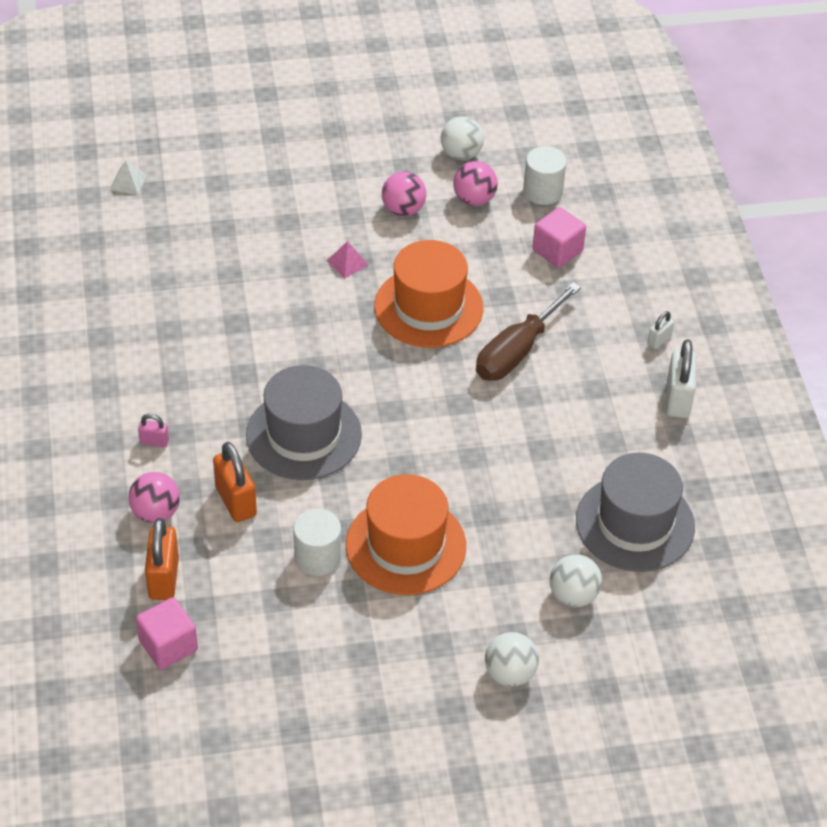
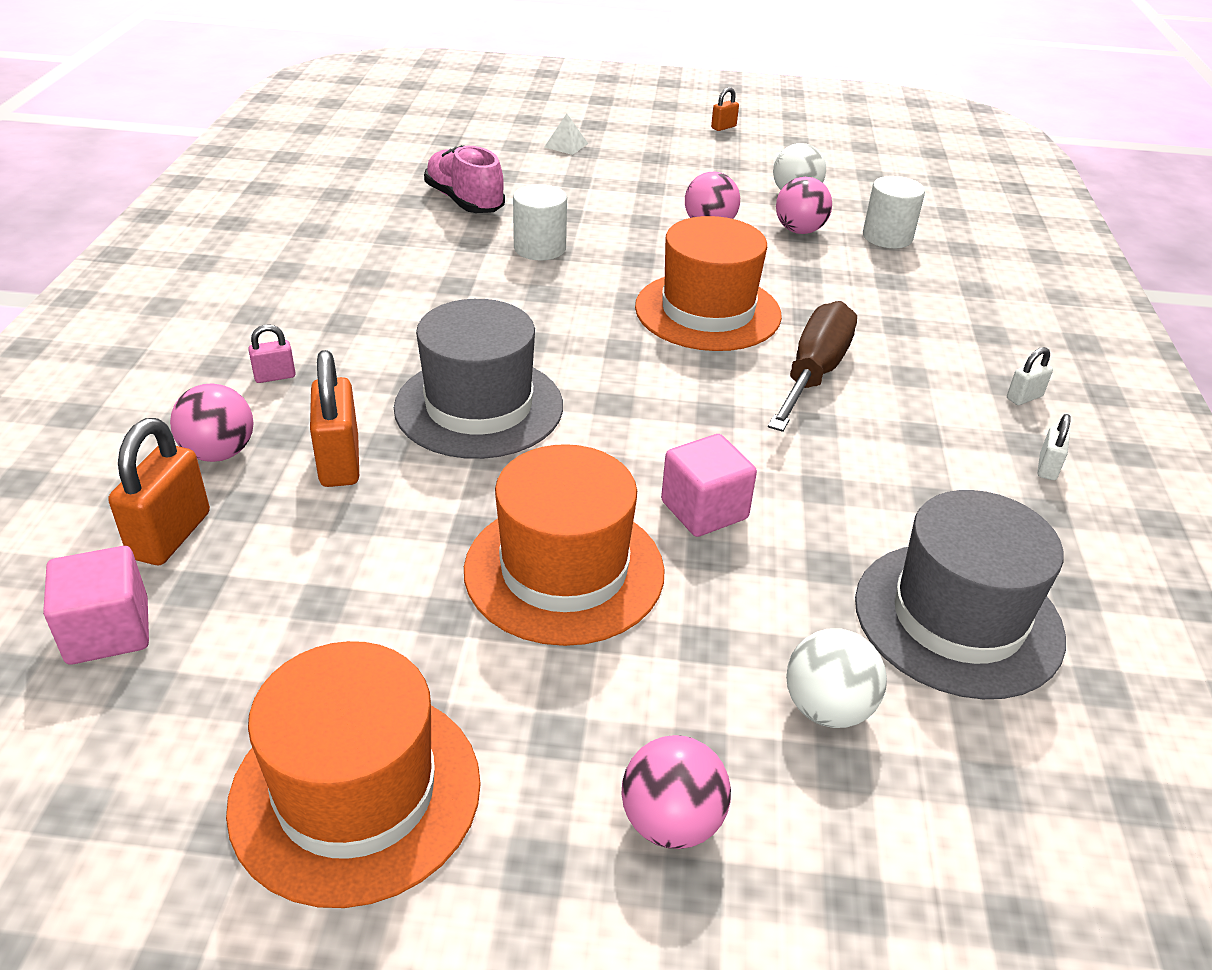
camera: 15 degrees right, 10 degrees down
white pyramid [110,161,147,195] -> white pyramid moved to [544,113,588,155]
pink padlock [138,414,169,447] -> pink padlock turned 45 degrees counterclockwise [248,325,296,383]
white cylinder [293,509,341,576] -> white cylinder moved to [513,184,567,260]
pink pyramid [327,241,369,278] -> none
brown screwdriver [476,282,581,380] -> brown screwdriver turned 150 degrees clockwise [768,301,857,432]
white ball [485,632,539,687] -> pink ball [621,735,731,849]
pink cube [532,207,586,268] -> pink cube moved to [661,434,757,537]
white padlock [666,339,696,418] -> white padlock [1037,414,1071,480], size x0.52
none -> orange hat [226,641,481,908]
none -> pink shoe [424,145,505,213]
none -> orange padlock [711,87,739,131]

